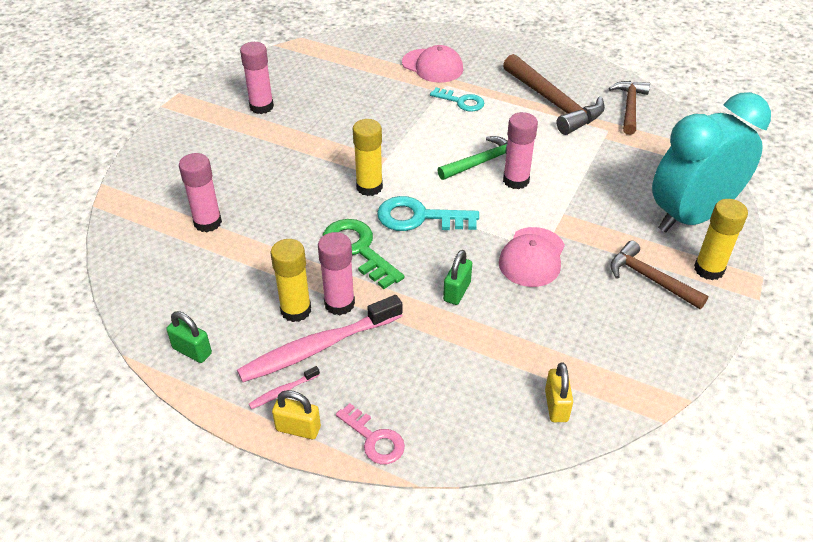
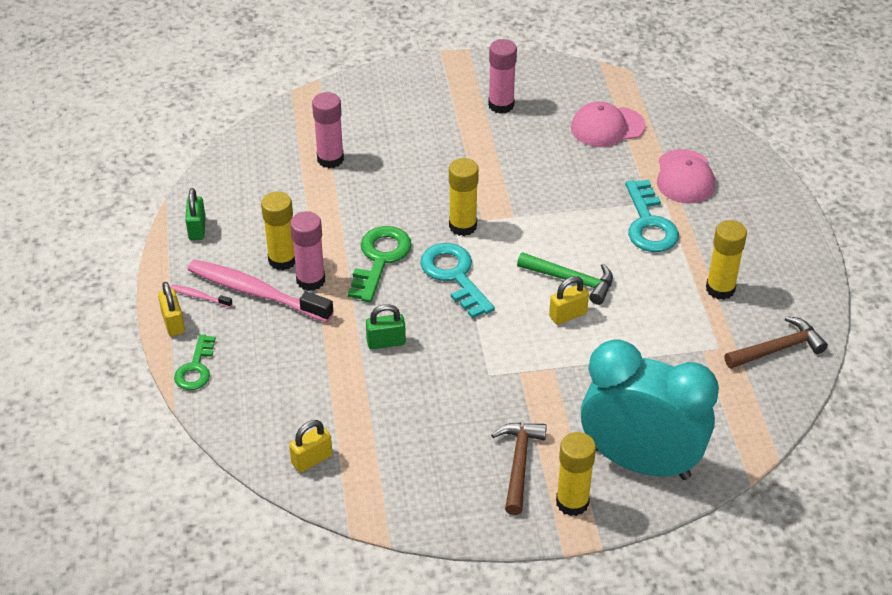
camera: 55 degrees right, 0 degrees up
pink key [336,403,405,464] -> green key [174,334,216,390]
turquoise key [430,87,484,112] -> turquoise key [625,180,679,252], size x1.55
pink cap [499,227,565,287] -> pink cap moved to [571,101,646,147]
brown hammer [503,54,605,135] -> yellow glue stick [706,220,747,300]
pink glue stick [503,112,538,189] -> yellow padlock [549,276,589,325]

